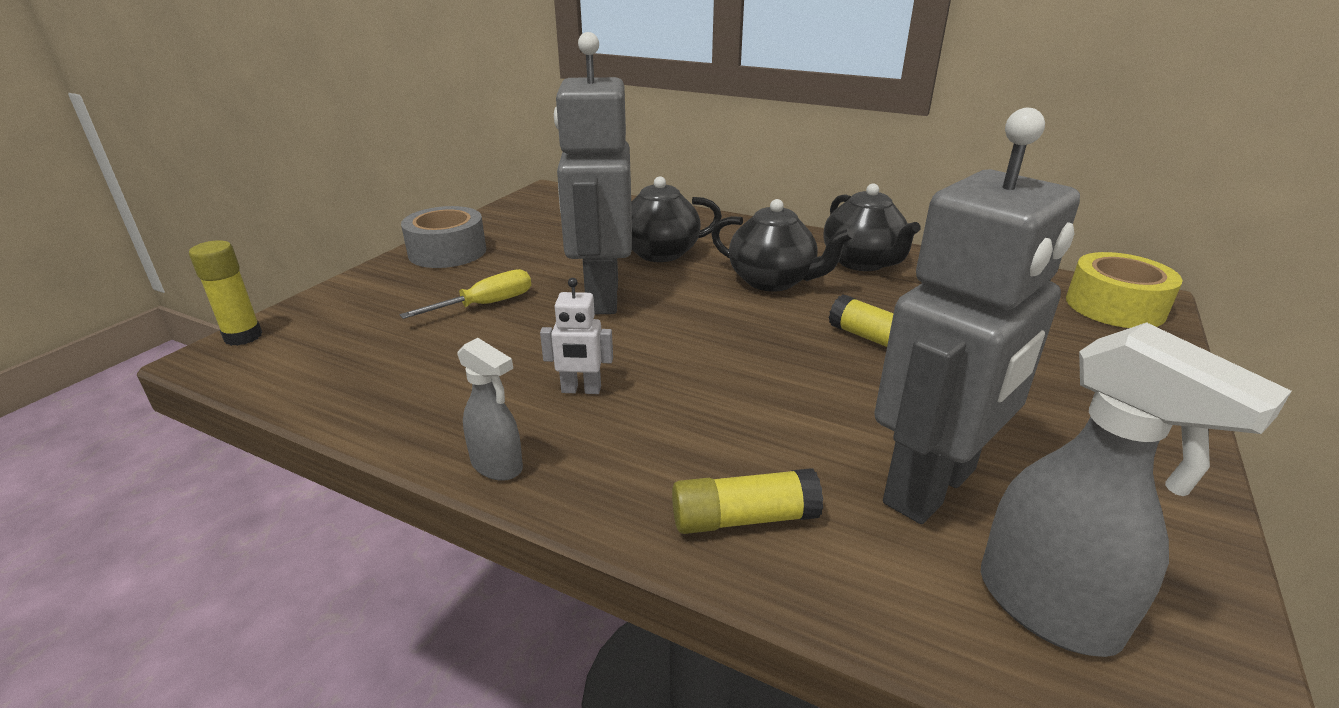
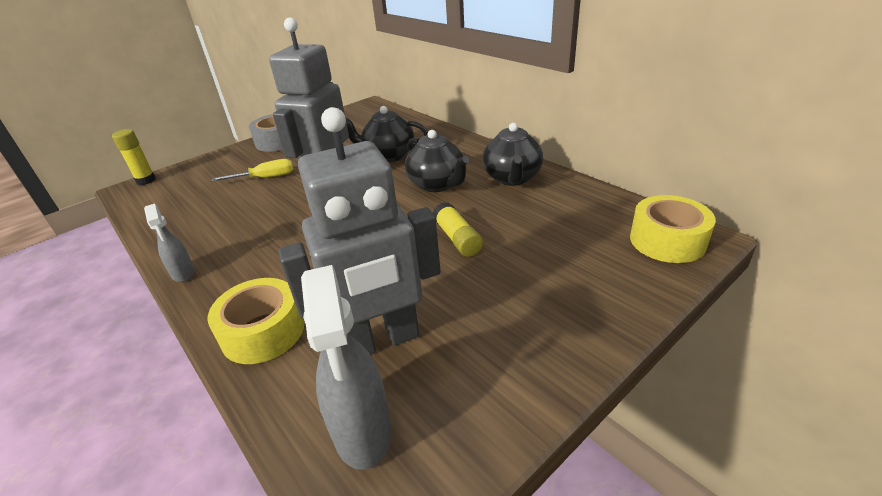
camera: 25 degrees right, 5 degrees up
white robot [540,278,613,394] -> none
yellow glue stick [672,468,823,534] -> yellow tape [207,278,304,364]

